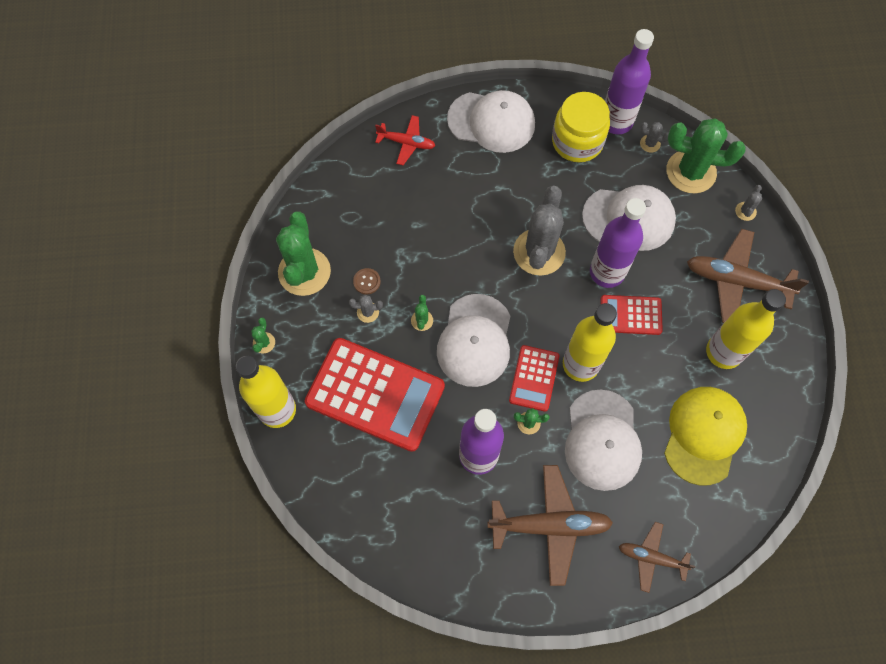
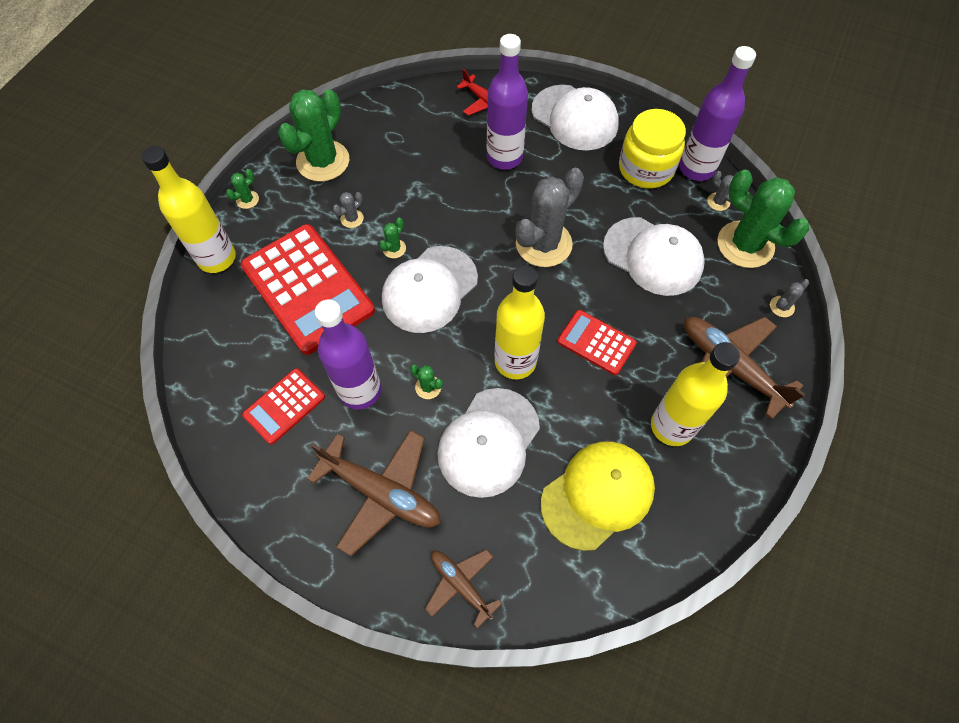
camera: 30 degrees right, 5 degrees down
grey cactus [349,294,383,323] -> grey cactus turned 75 degrees counterclockwise [333,192,364,228]
brown button [353,268,381,295] -> none
red calculator [509,345,559,412] -> red calculator moved to [242,368,325,445]
purple bottle [590,198,646,288] -> purple bottle moved to [487,34,528,170]

